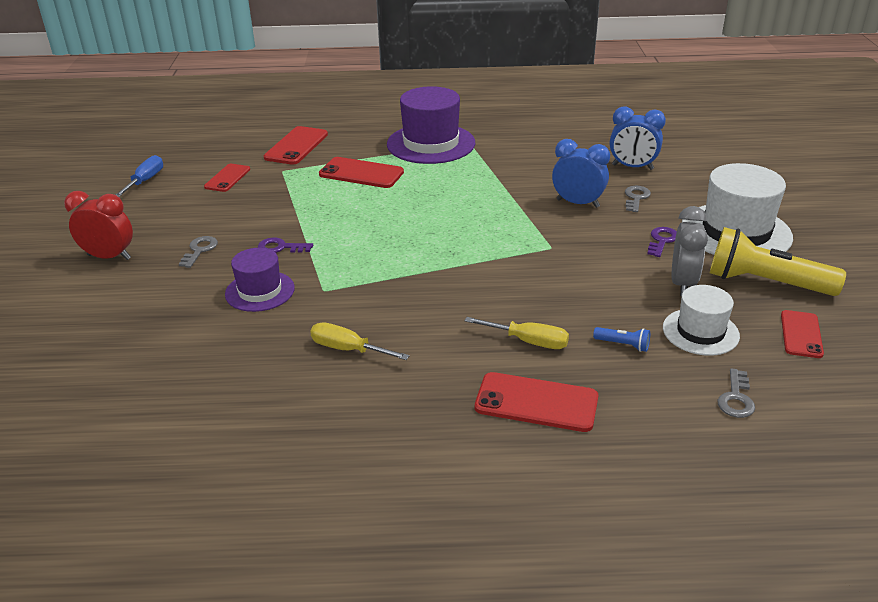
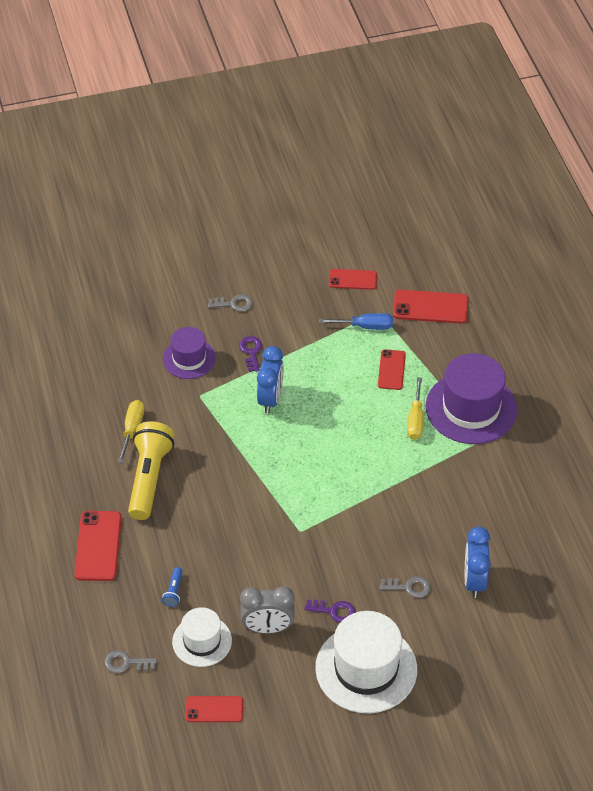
camera: 75 degrees right, 15 degrees up
red clock [64,191,133,260] -> none
blue screwdriver [116,155,163,197] -> blue screwdriver moved to [319,313,393,330]
red phone [319,157,404,188] -> red phone [378,349,406,390], size x0.65
yellow screwdriver [465,317,569,349] -> yellow screwdriver moved to [407,377,424,440]
blue clock [552,139,610,208] -> blue clock moved to [257,346,284,413]
yellow flashlight [710,227,846,296] -> yellow flashlight moved to [128,421,175,520]

